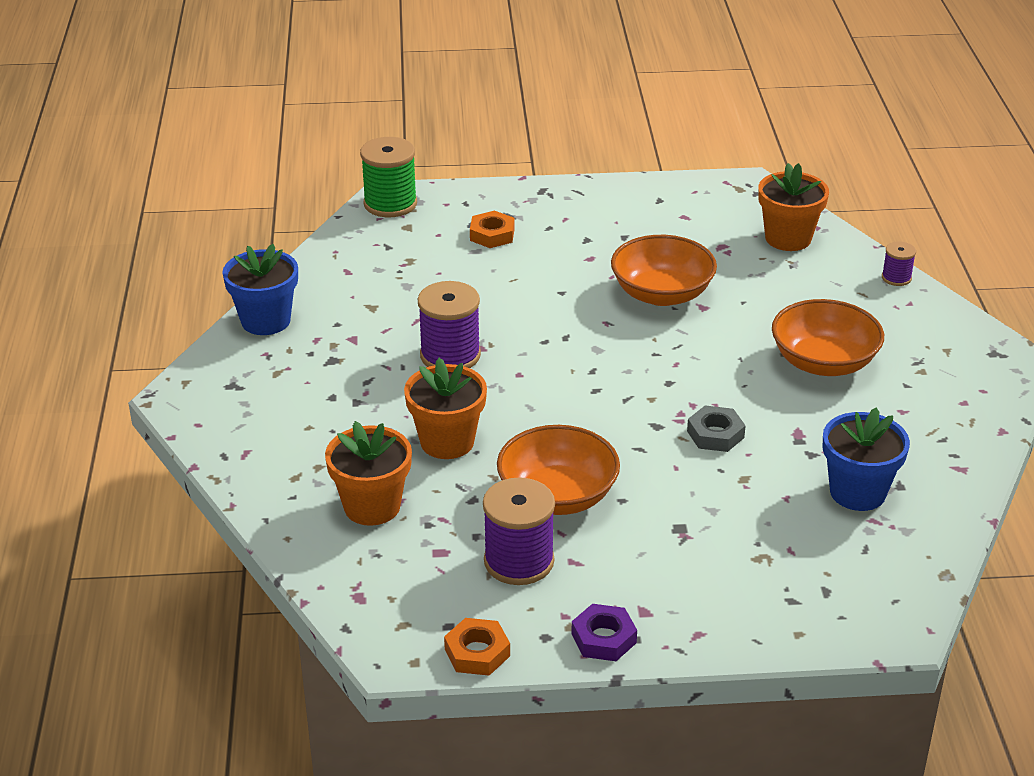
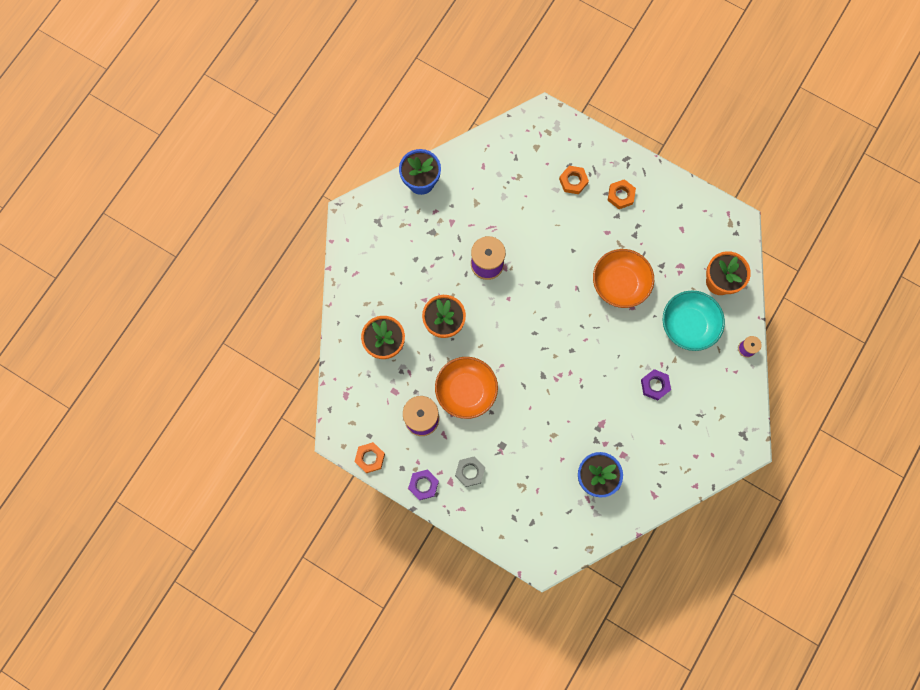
camera: 35 degrees right, 40 degrees up
green spool [360,137,417,217] -> none
grey nut [687,406,746,452] -> grey nut moved to [455,456,485,487]
orange bowl [772,299,884,376] -> purple nut [641,369,671,400]
none -> orange nut [607,179,636,209]
none -> turquoise bowl [663,290,725,351]

